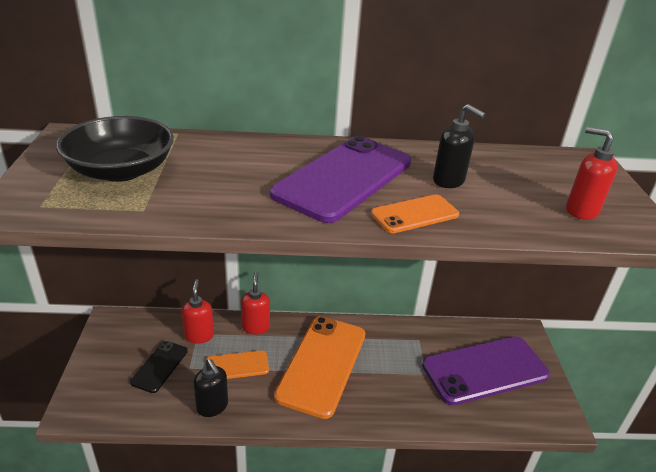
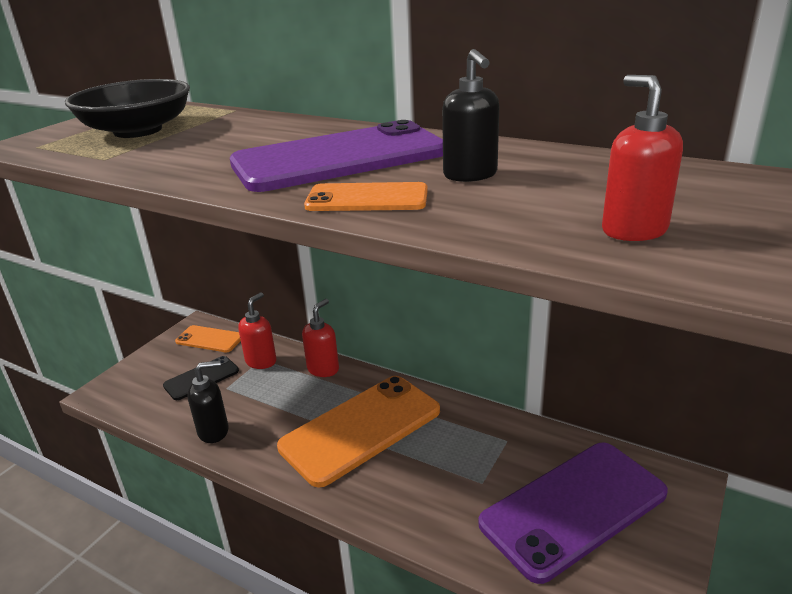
camera: 35 degrees right, 5 degrees down
black soap dispenser [193,359,228,417] -> black soap dispenser turned 105 degrees counterclockwise [187,360,229,443]
orange phone [206,350,269,379] -> orange phone moved to [175,325,241,352]
purple phone [422,336,550,405] -> purple phone turned 45 degrees counterclockwise [478,443,668,584]

